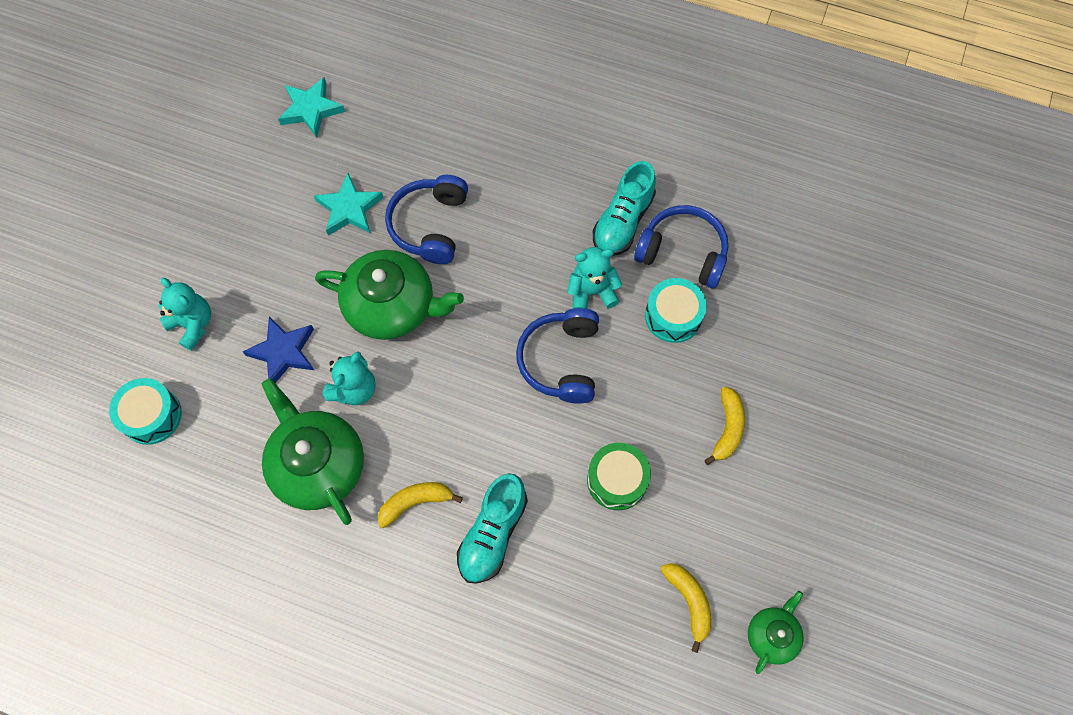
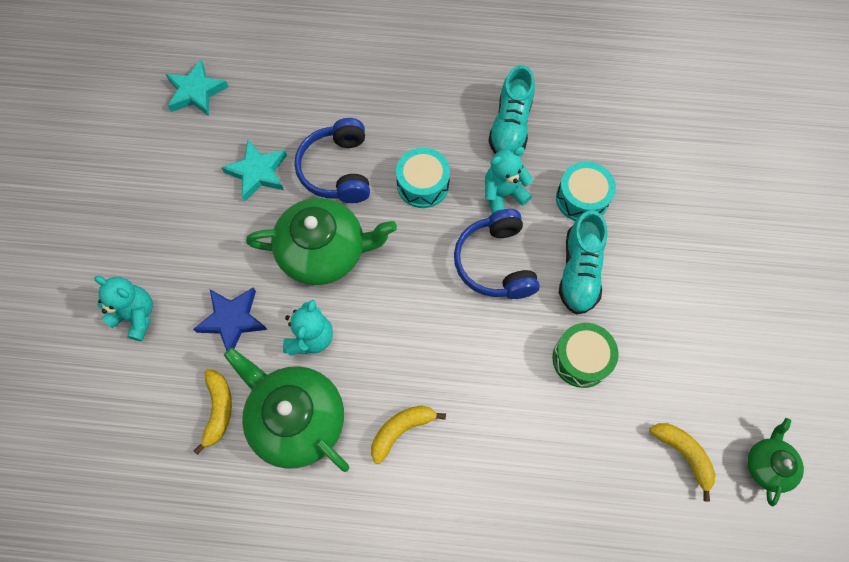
camera: 15 degrees left, 0 degrees up
turquoise drum [109,378,182,445] -> turquoise drum moved to [396,148,450,208]
turquoise shoe [457,473,528,584] -> turquoise shoe moved to [559,210,607,314]
blue headphones [634,205,728,288] -> none
yellow banana [704,387,745,465] -> yellow banana moved to [194,369,232,455]

